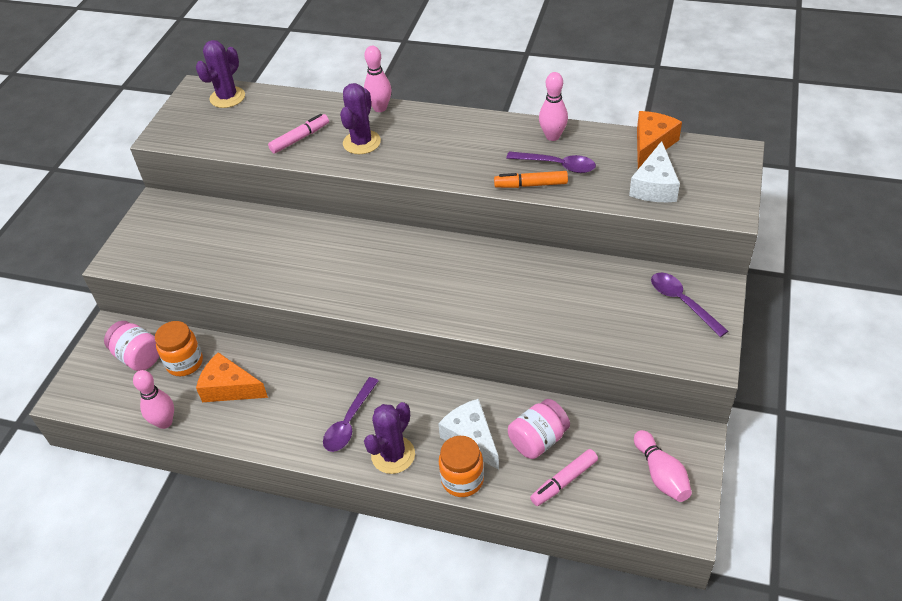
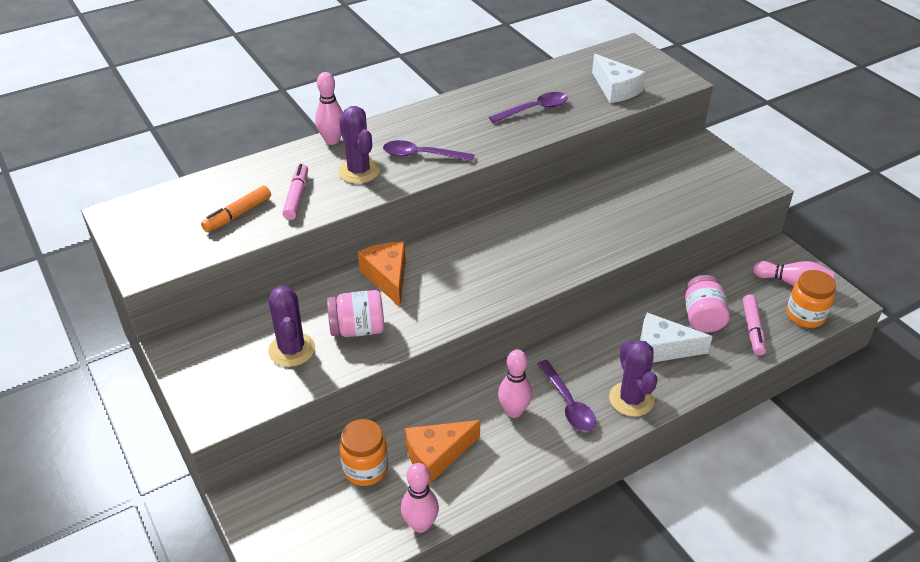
camera: 50 degrees left, 5 degrees down
pink jar [104,321,159,371] -> pink jar moved to [327,290,384,337]
purple cactus [196,40,245,108] -> purple cactus moved to [268,286,315,367]
orange jar [439,436,484,497] -> orange jar moved to [786,270,836,328]
orange marker [494,171,568,188] -> orange marker moved to [201,185,271,232]
pink bowling pin [539,72,568,141] -> pink bowling pin moved to [498,350,532,418]
orange cheese [637,111,682,169] -> orange cheese moved to [358,242,406,307]
purple spoon [651,273,728,337] -> purple spoon moved to [383,140,475,161]

